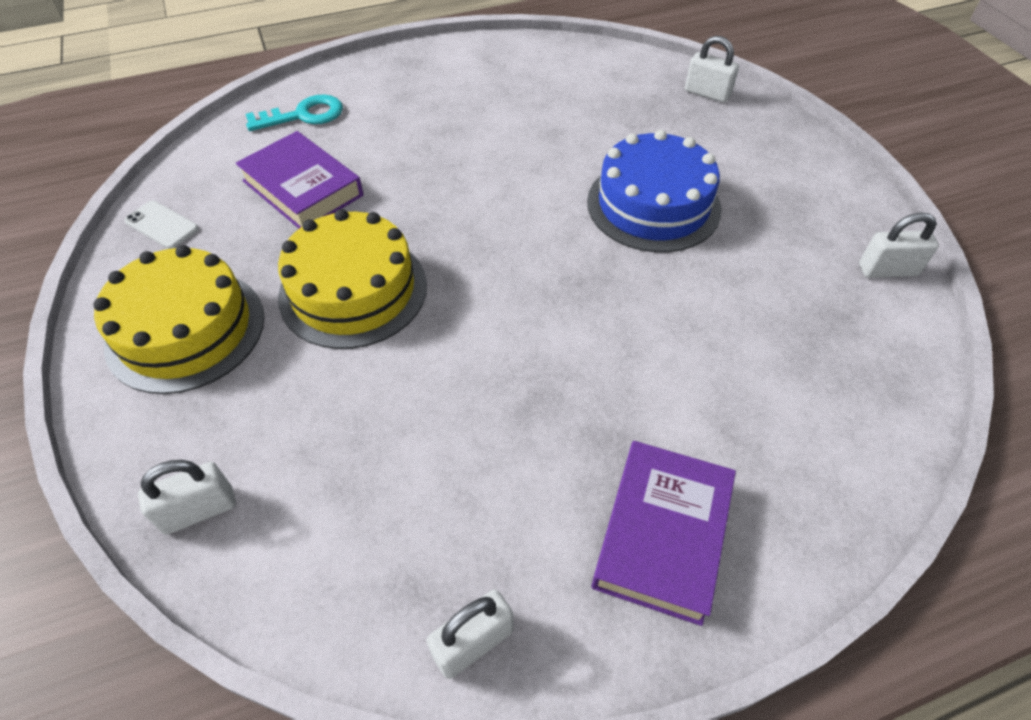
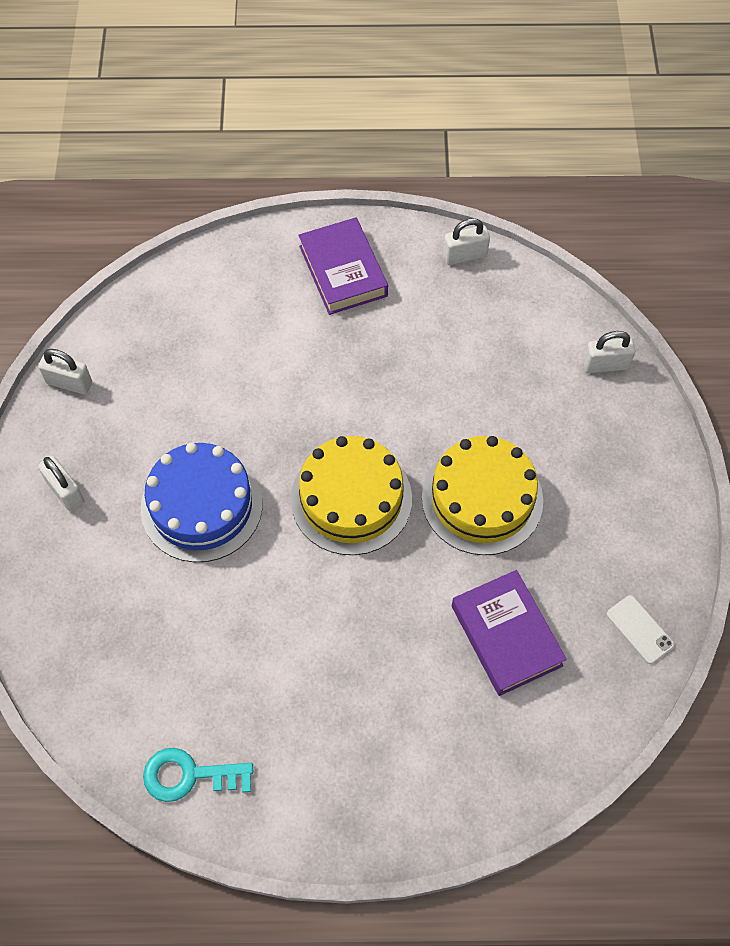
camera: 160 degrees left, 10 degrees up
yellow cake [93,245,264,394] -> yellow cake moved to [291,436,412,555]
turquoise key [246,94,343,131] -> turquoise key moved to [143,748,253,802]
purple book [592,441,736,626] -> purple book turned 60 degrees counterclockwise [298,217,388,315]
white padlock [685,36,739,103] -> white padlock moved to [38,456,85,512]

